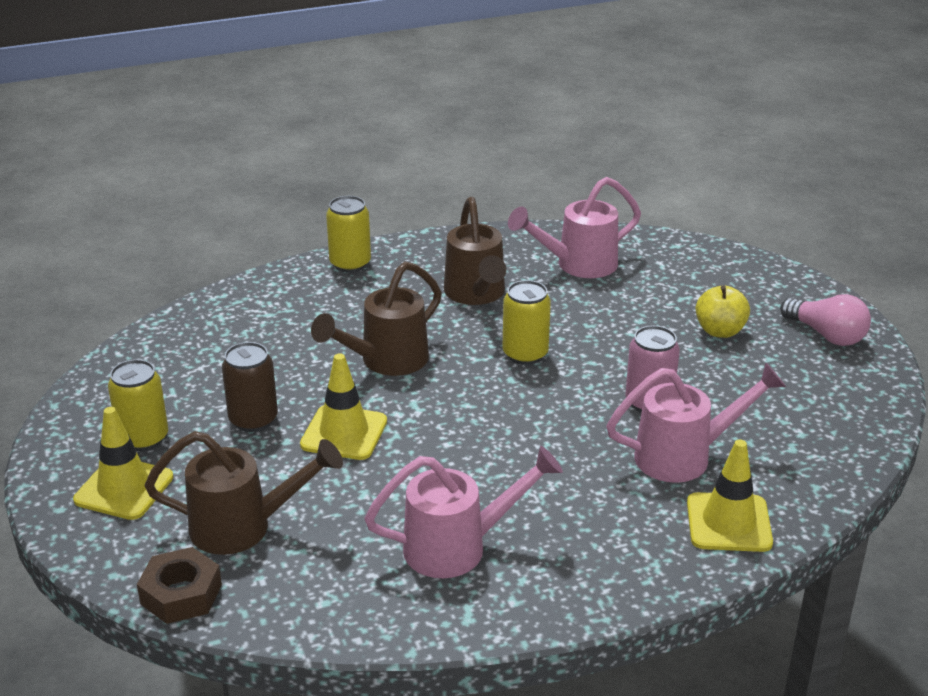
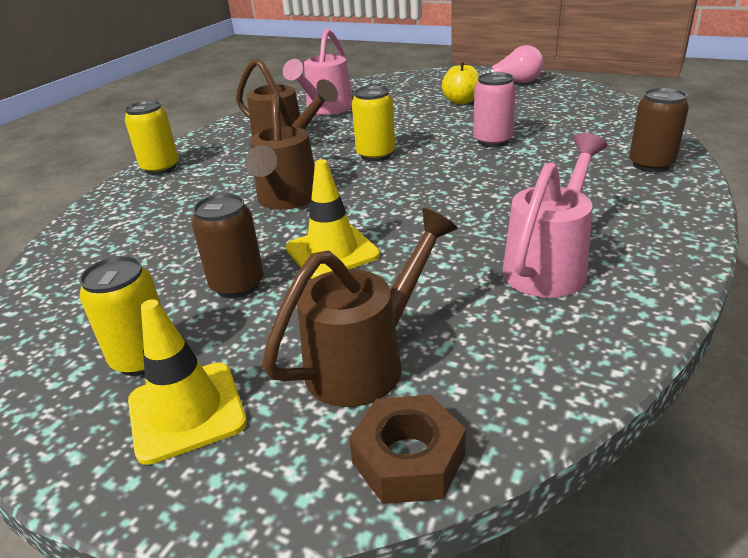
camera: 40 degrees left, 0 degrees up
pink watering can [606,363,786,483] -> none
yellow traffic cone [687,440,773,552] -> brown can [629,88,689,172]

